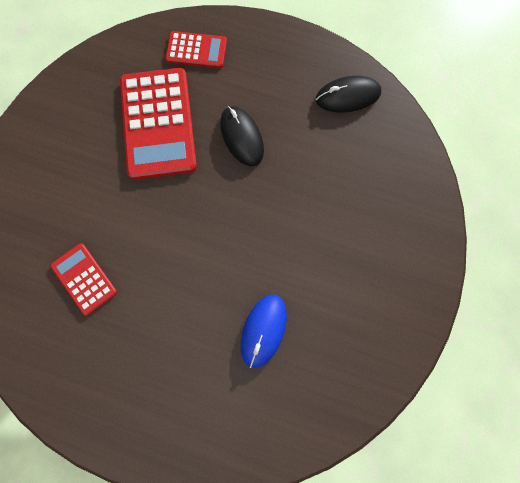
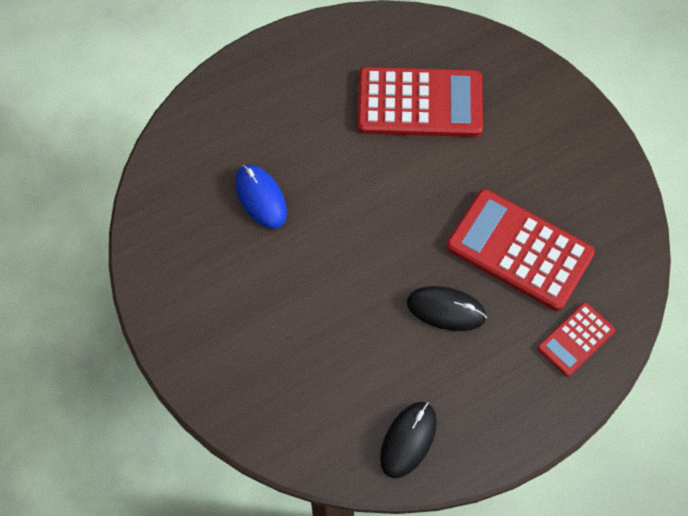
camera: 130 degrees right, 10 degrees down
red calculator [50,243,117,316] -> red calculator [358,67,483,137], size x1.88

